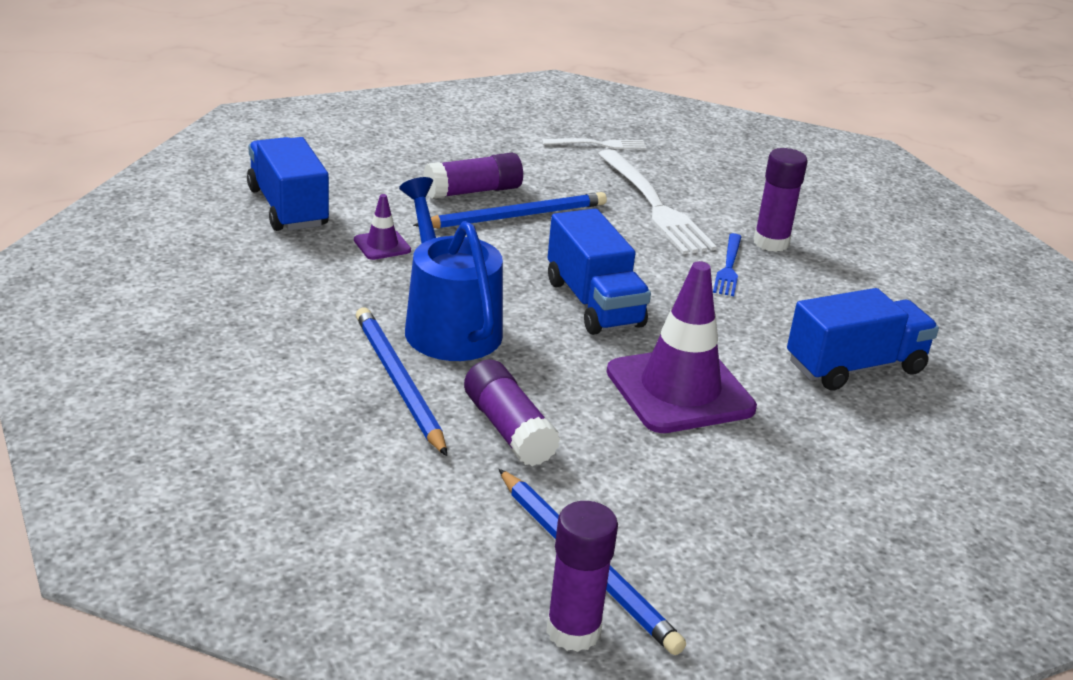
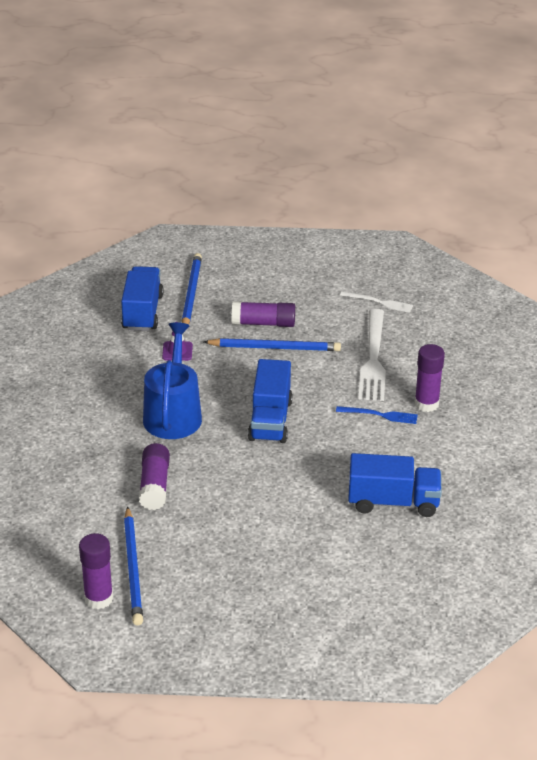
camera: 30 degrees right, 5 degrees up
blue pencil [356,307,447,456] -> blue pencil moved to [182,253,202,325]
purple traffic cone [607,261,757,433] -> none
blue fork [713,233,742,296] -> blue fork turned 120 degrees counterclockwise [336,406,418,424]

